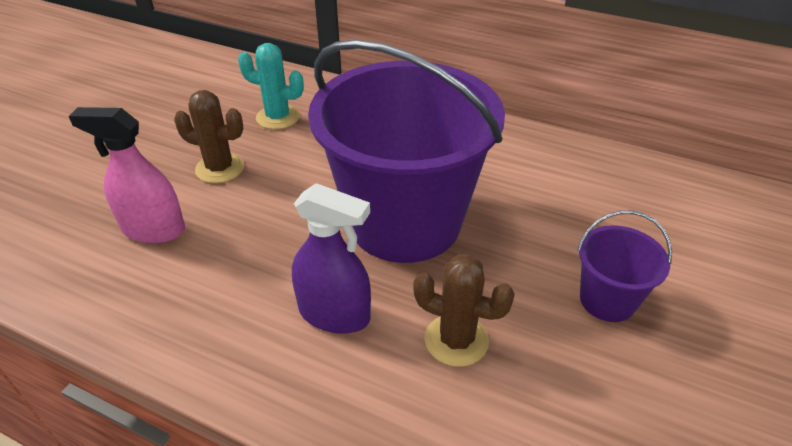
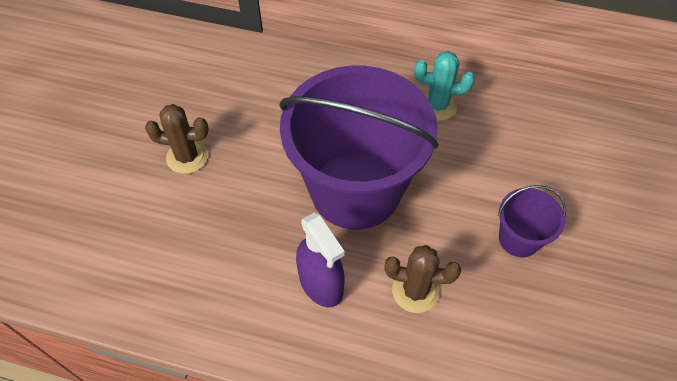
camera: 10 degrees left, 15 degrees up
pink spray bottle [69,107,185,243] -> none
turquoise cactus [238,43,304,130] -> turquoise cactus moved to [414,51,475,121]
purple spray bottle [292,183,371,334] -> purple spray bottle turned 45 degrees clockwise [296,213,345,307]

